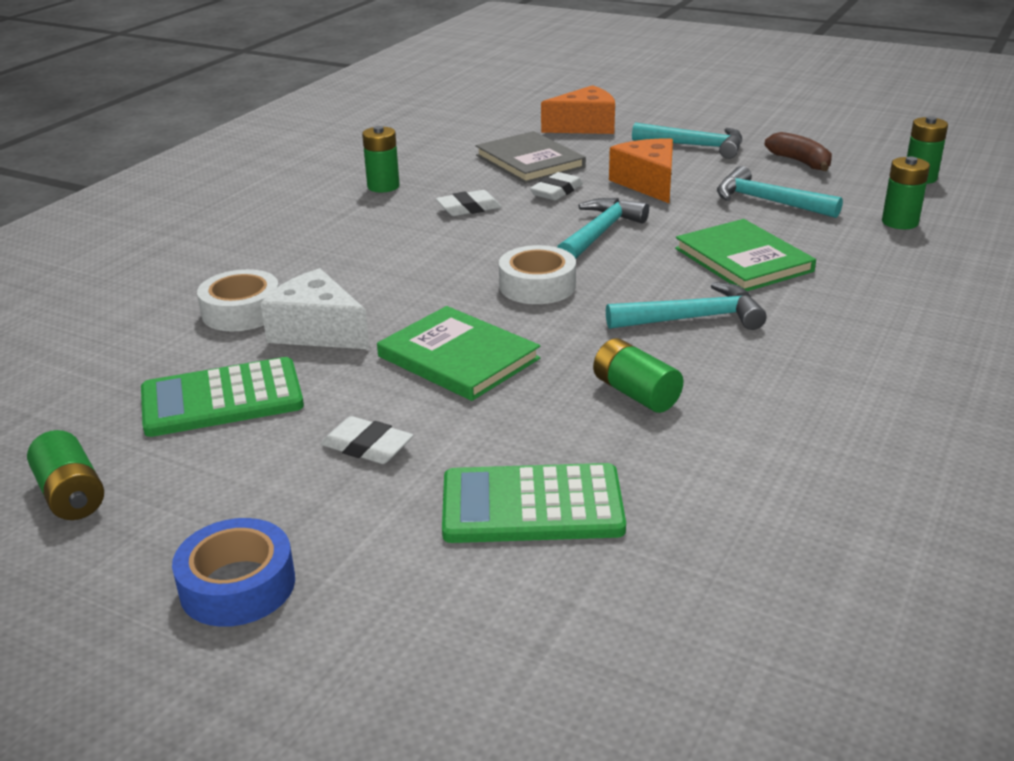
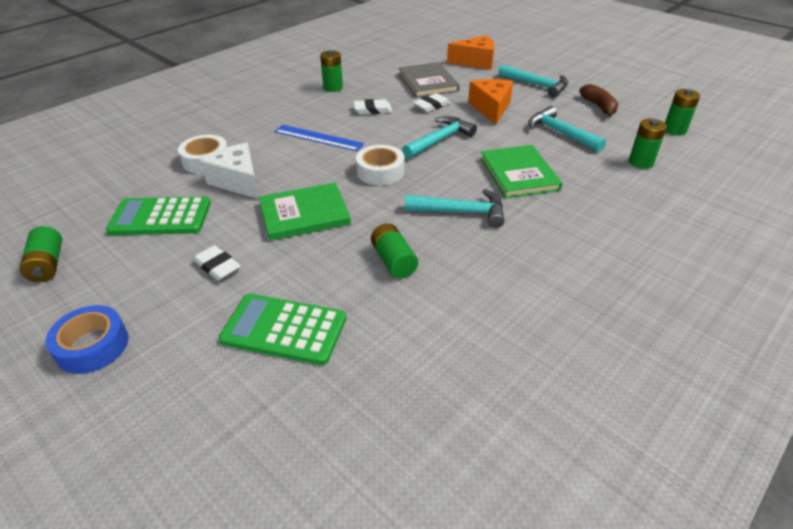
camera: 15 degrees right, 10 degrees up
green book [377,306,540,401] -> green book turned 75 degrees counterclockwise [259,183,351,241]
none -> blue ruler [274,125,364,151]

